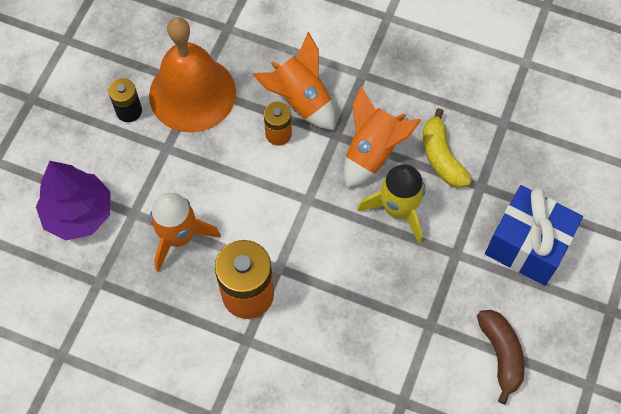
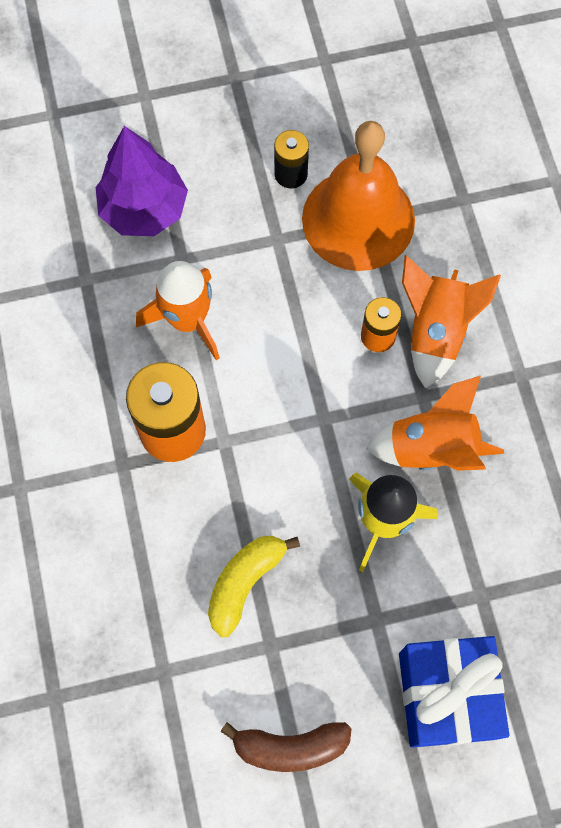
camera: 55 degrees right, 5 degrees up
yellow banana [423,108,471,188] -> yellow banana moved to [208,536,300,637]
brown banana [477,310,525,404] -> brown banana turned 45 degrees clockwise [220,722,352,772]

